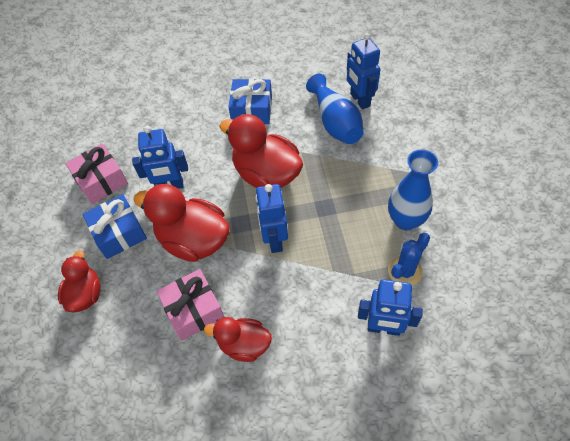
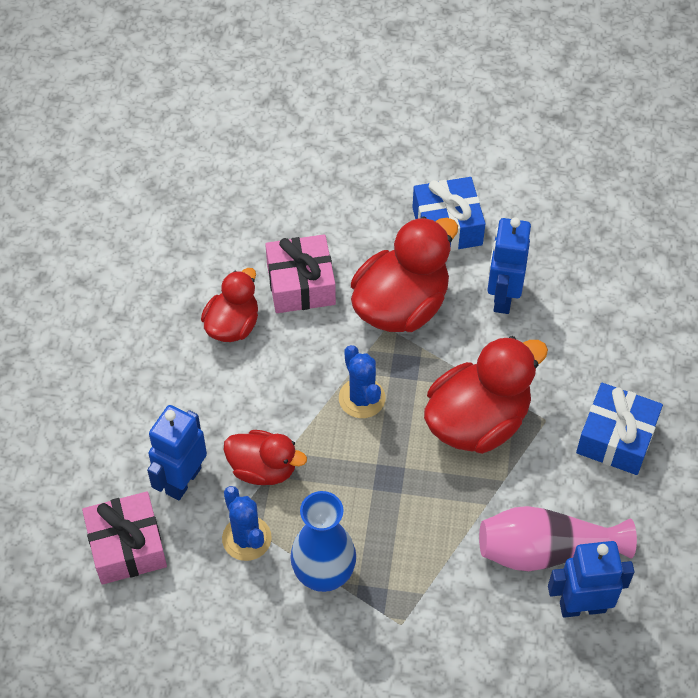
camera: 105 degrees right, 0 degrees up
red duck [58,250,101,313] -> red duck moved to [224,430,307,485]
pink gift [65,143,128,204] -> pink gift moved to [82,491,167,585]
blue robot [255,184,288,253] -> blue cactus [339,345,385,418]
blue vase [306,74,363,144] -> pink vase [479,506,637,571]

